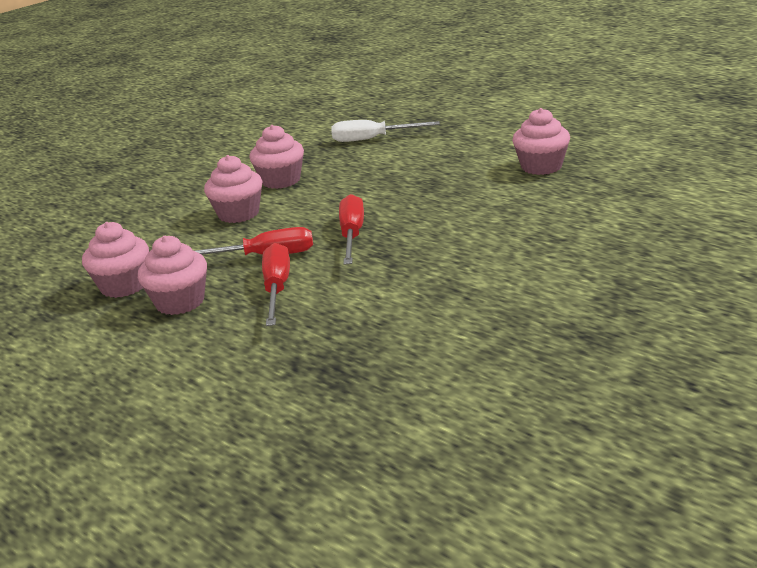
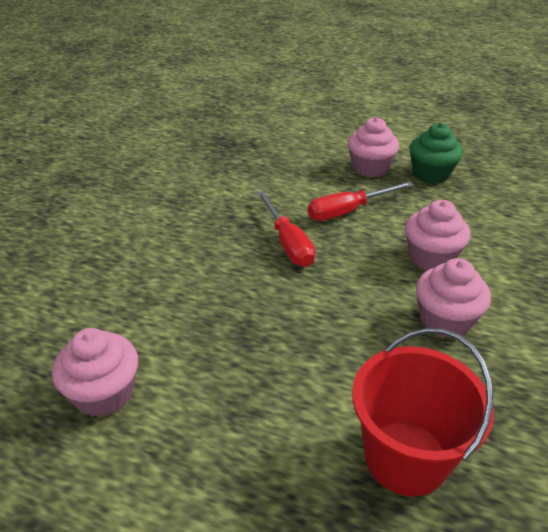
camera: 155 degrees right, 10 degrees up
pink cupcake [82,222,149,298] -> green cupcake [410,123,463,184]
red screwdriver [262,243,290,326] -> none
white screwdriver [331,120,440,142] -> red bucket [352,328,494,497]

